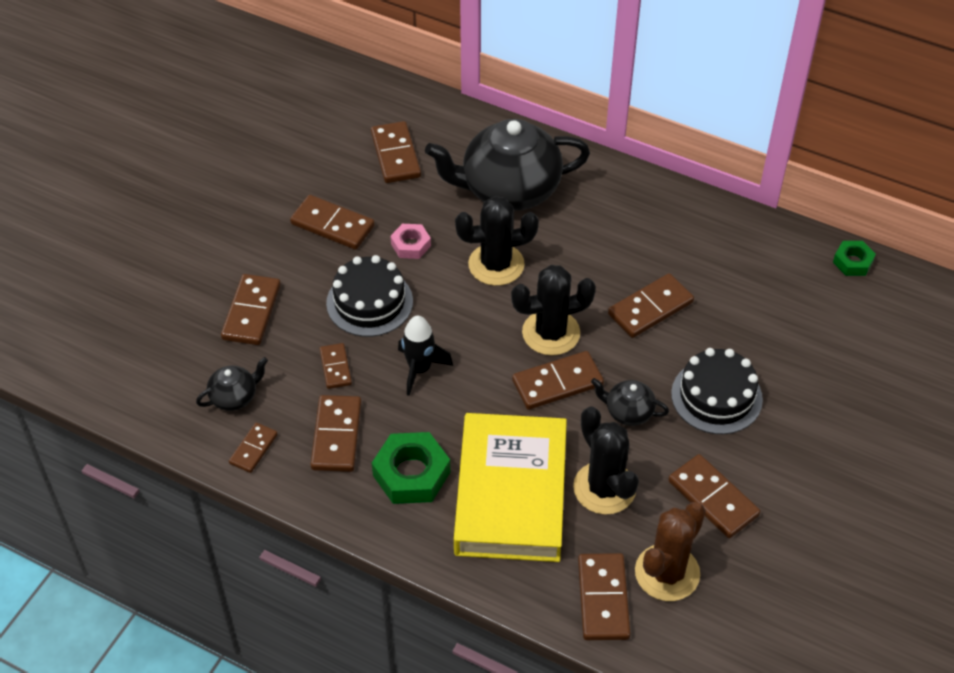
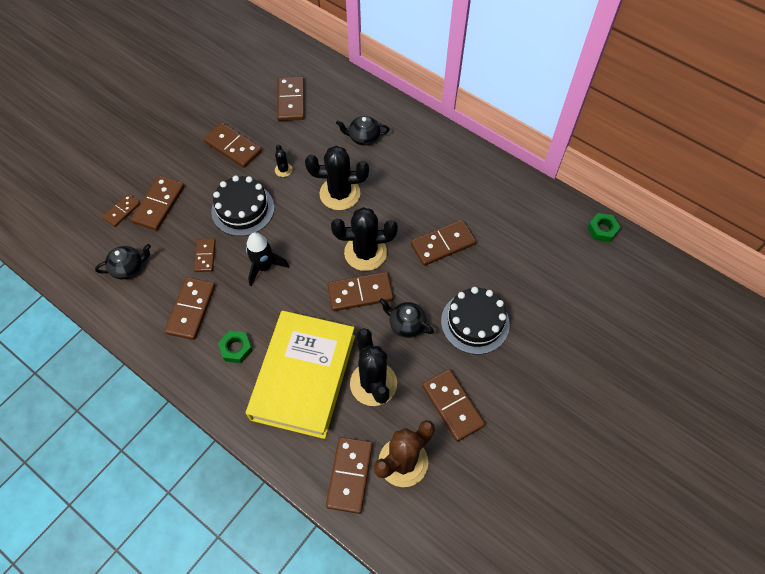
camera: 10 degrees right, 10 degrees up
brown domino [229,423,278,473] -> brown domino moved to [102,194,140,227]
green nut [372,432,450,504] -> green nut [218,331,253,363], size x0.58
pink nut [390,224,431,259] -> black cactus [275,145,293,177]
black teapot [425,119,590,211] -> black teapot [336,116,390,146], size x0.44

